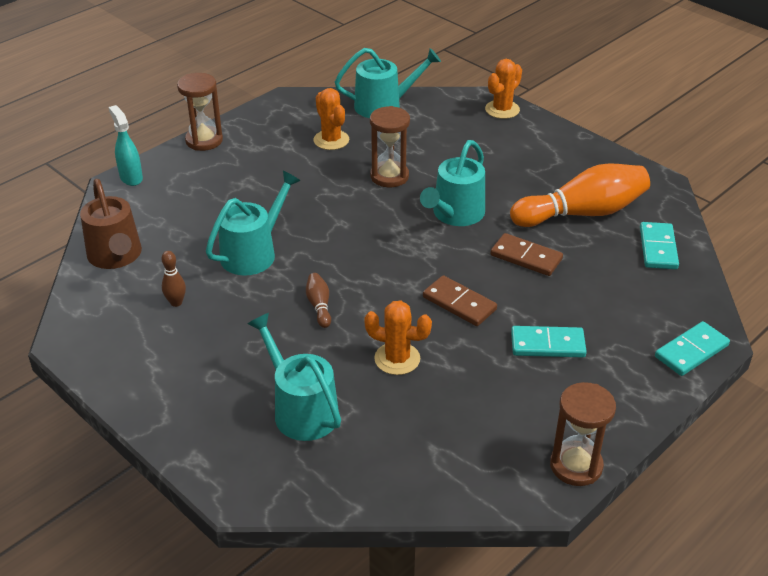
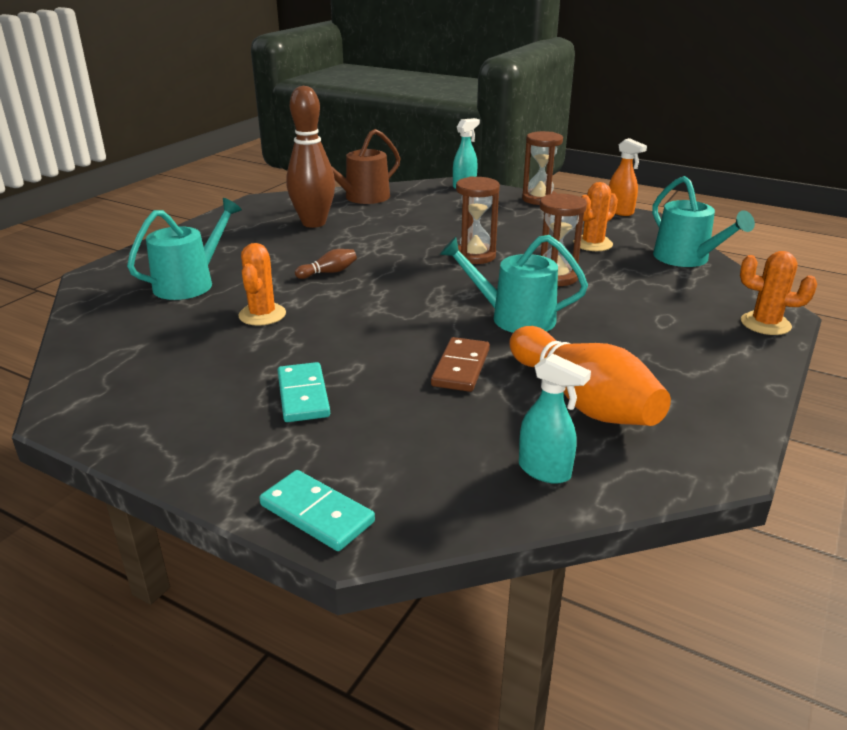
camera: 75 degrees right, 10 degrees down
brown bowling pin [161,251,186,307] -> brown bowling pin [286,85,335,228], size x2.38
turquoise watering can [206,171,301,276] -> none
brown domino [423,275,497,326] -> none
brown hourglass [550,382,616,486] -> brown hourglass moved to [456,176,500,264]
turquoise domino [640,222,679,269] -> turquoise spray bottle [519,354,591,484]
none -> orange spray bottle [609,138,647,216]

